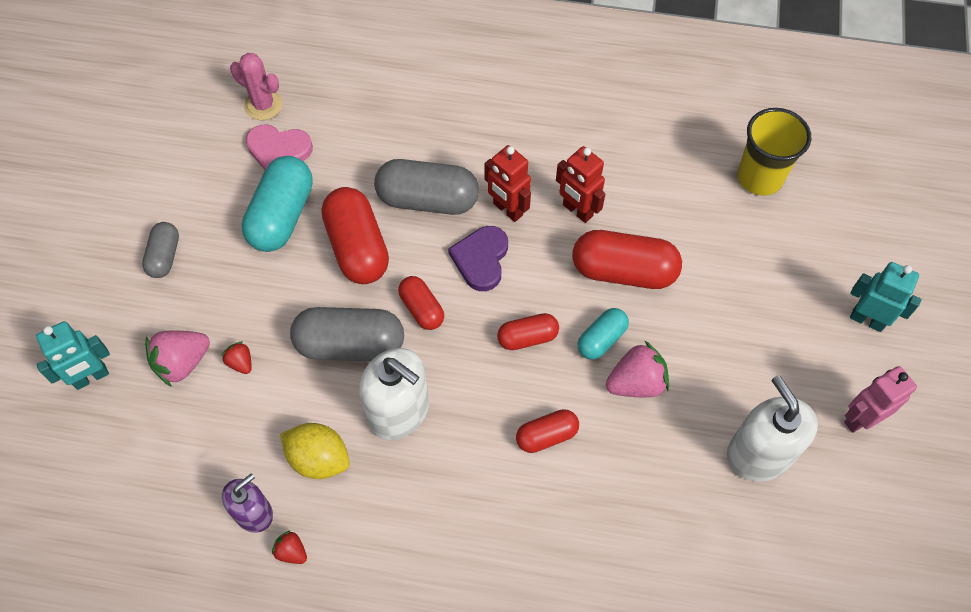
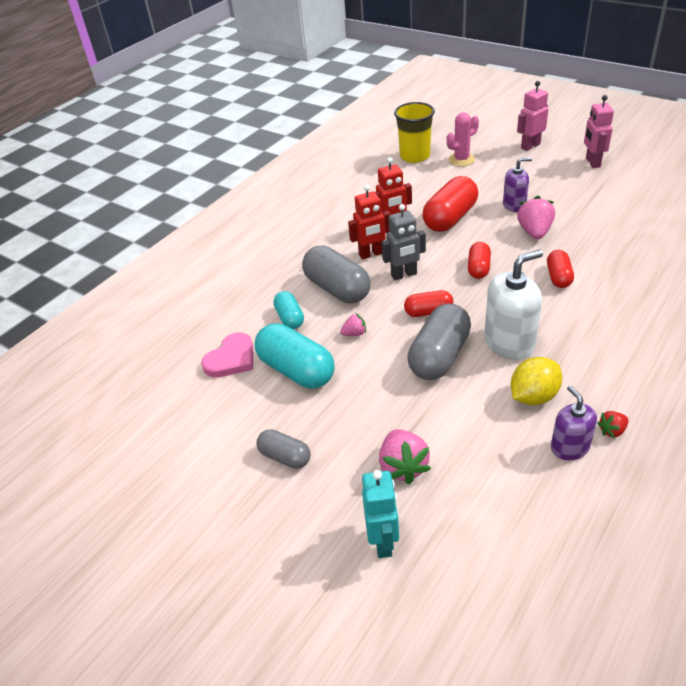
camera: 60 degrees left, 20 degrees down
red strawberry [221,341,252,374] -> none
pink cactus [230,53,283,120] -> pink cactus moved to [447,112,479,166]
red capsule [322,187,389,284] -> pink strawberry [340,313,366,336]
grey capsule [374,159,479,215] -> grey capsule turned 75 degrees counterclockwise [302,245,370,303]
purple heart [448,226,508,291] -> grey robot [382,204,426,280]
turquoise capsule [577,308,629,360] -> turquoise capsule moved to [273,291,304,329]
white soap dispenser [727,375,818,482] -> none
turquoise robot [850,262,922,332] -> pink robot [517,81,548,151]
none -> purple soap dispenser [503,157,532,212]

